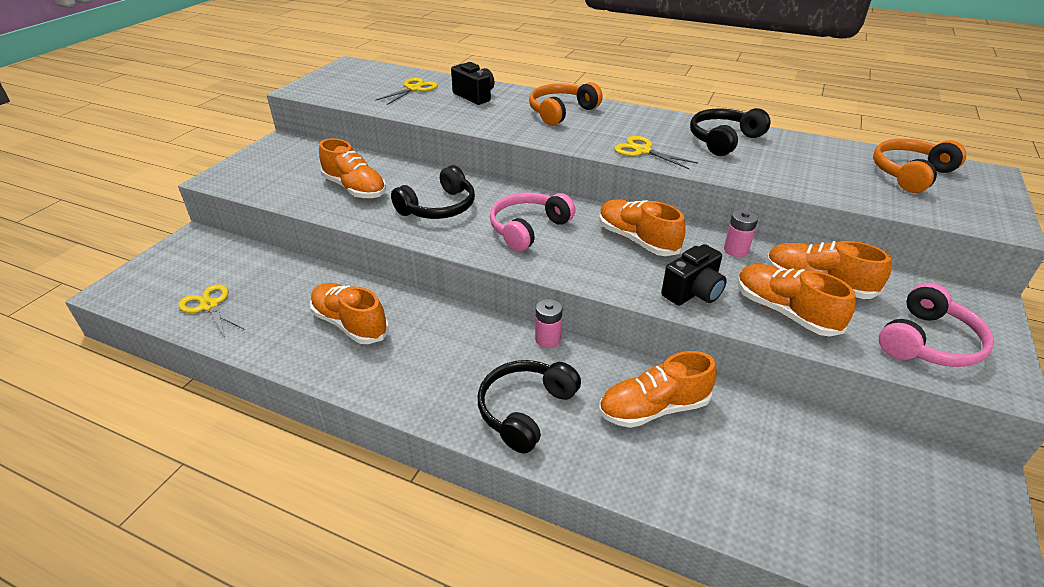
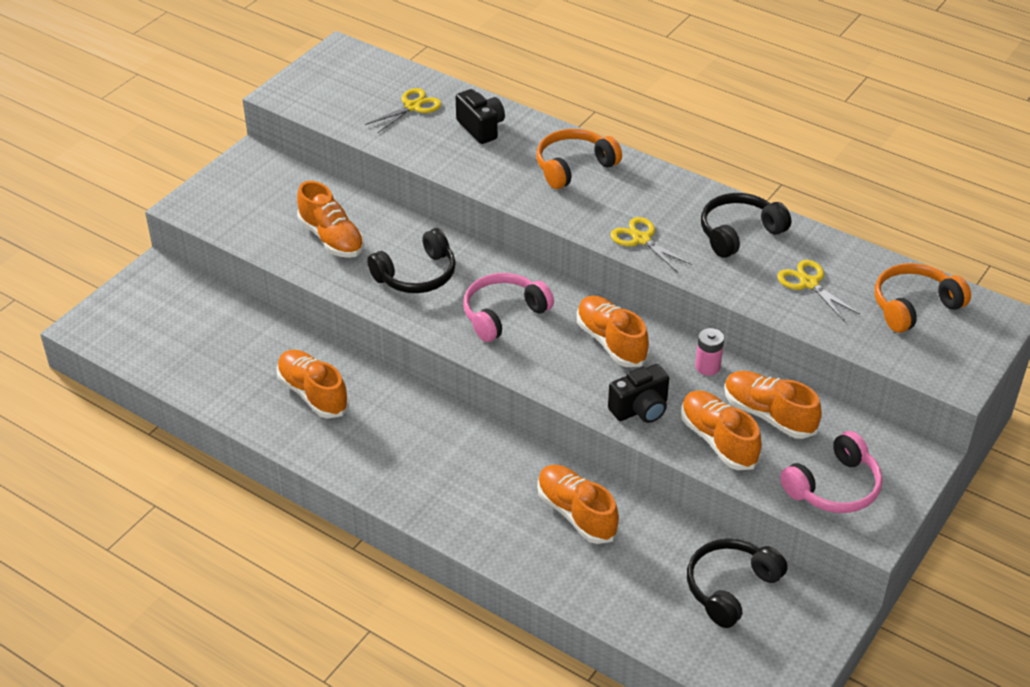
camera: 10 degrees right, 5 degrees up
yellow scissors [179,284,245,338] -> yellow scissors moved to [777,260,860,322]
black headphones [478,360,581,453] -> black headphones moved to [687,539,788,628]
pink battery [535,299,562,348] -> none
orange shoe [599,351,717,428] -> orange shoe turned 60 degrees clockwise [537,465,619,544]

